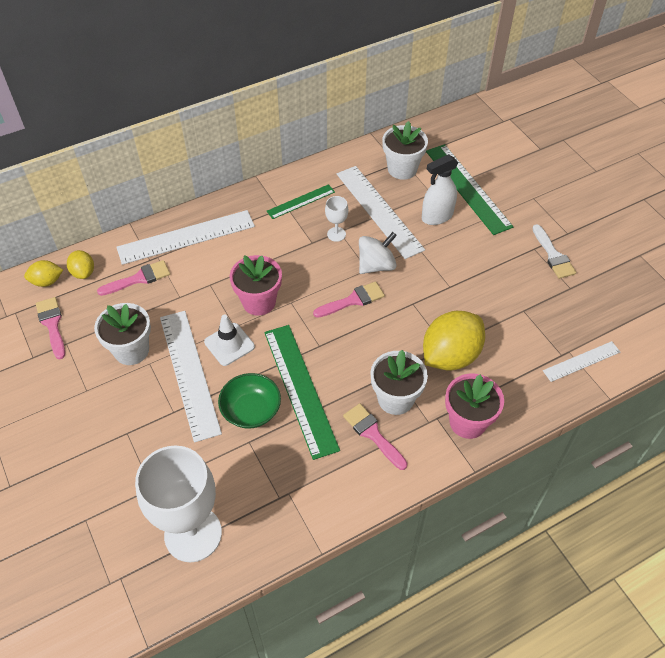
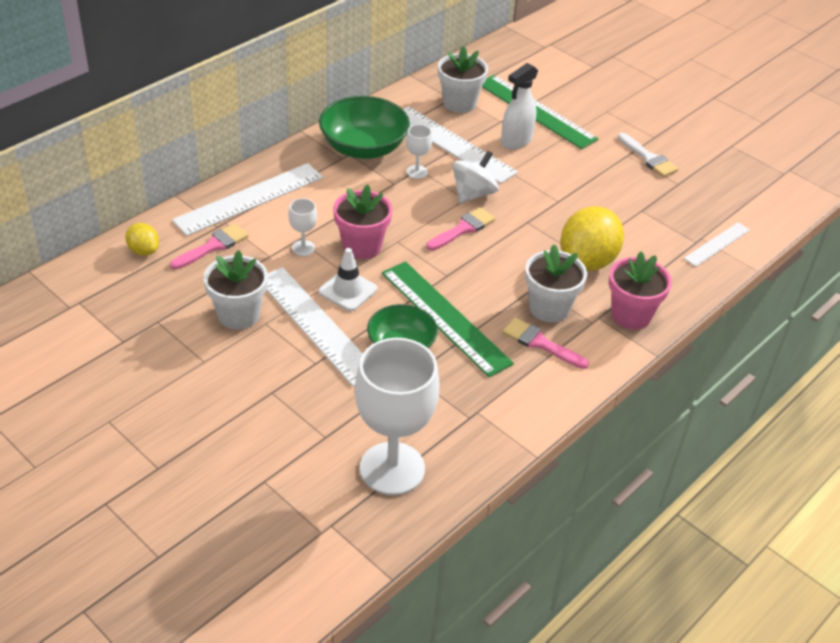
camera: 20 degrees left, 10 degrees down
yellow lemon [24,260,63,287] -> none
pink brush [36,297,65,359] -> none
green ruler [267,184,335,219] -> green bowl [319,96,410,159]
none -> white goblet [288,198,317,256]

